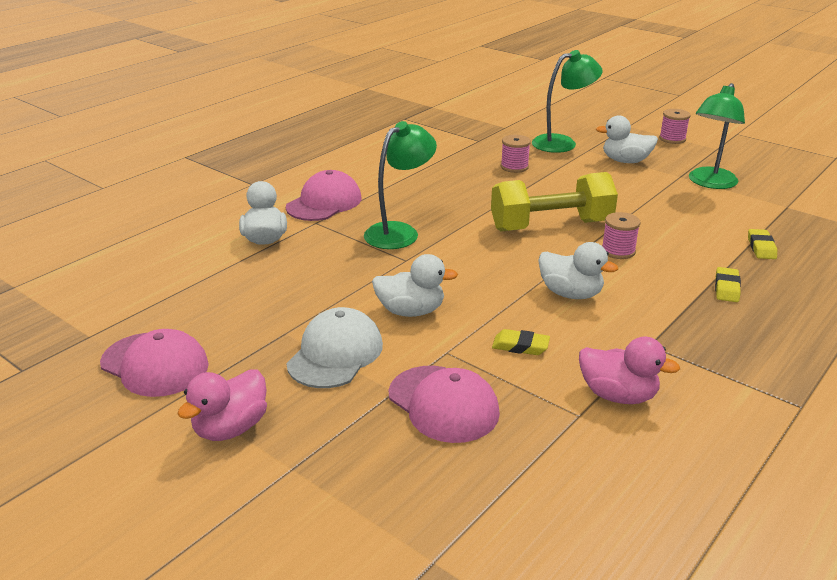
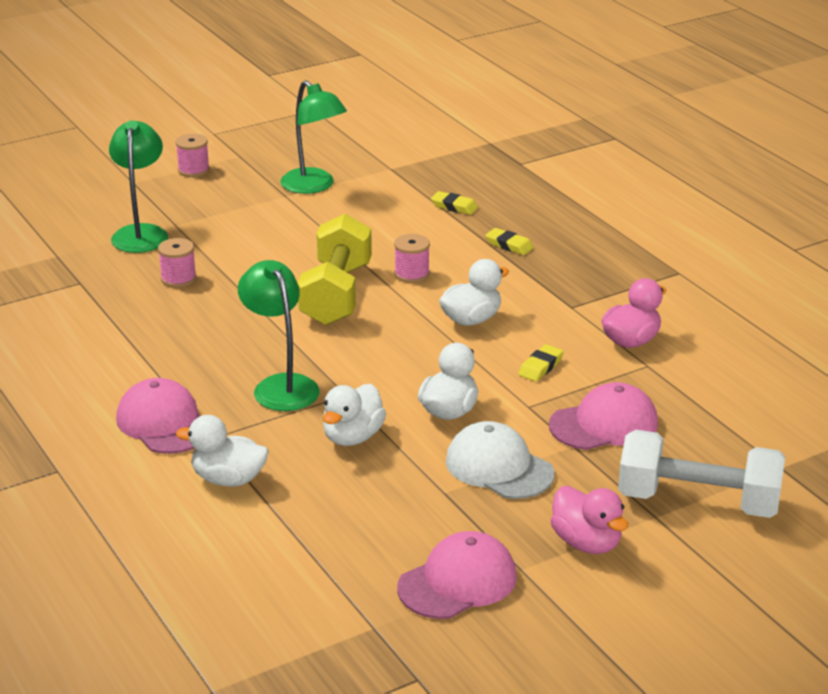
camera: 70 degrees left, 0 degrees up
white duck [596,115,658,163] -> white duck moved to [323,384,386,446]
none -> white dumbbell [618,430,785,518]

